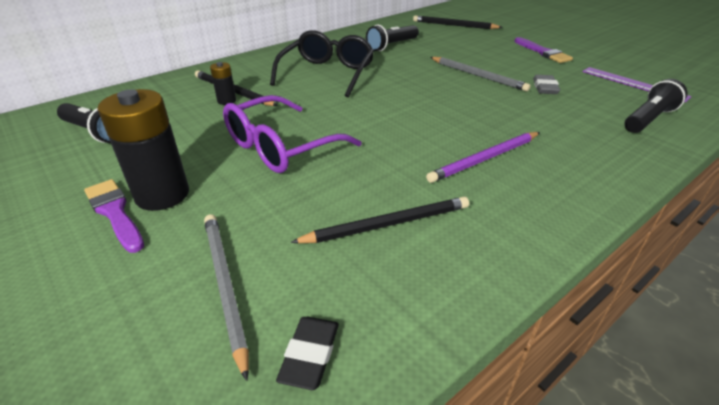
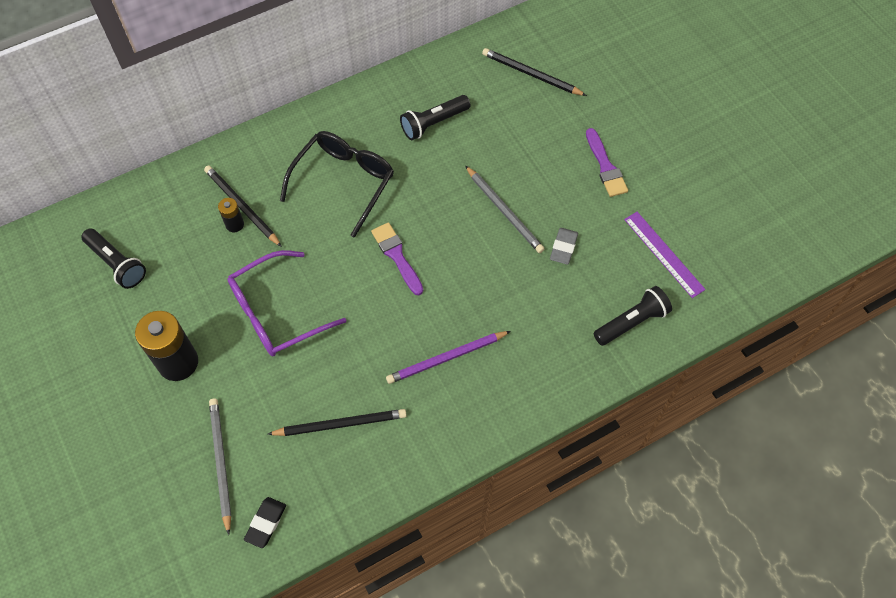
camera: 10 degrees right, 25 degrees up
purple brush [84,179,144,253] -> purple brush moved to [371,222,423,295]

